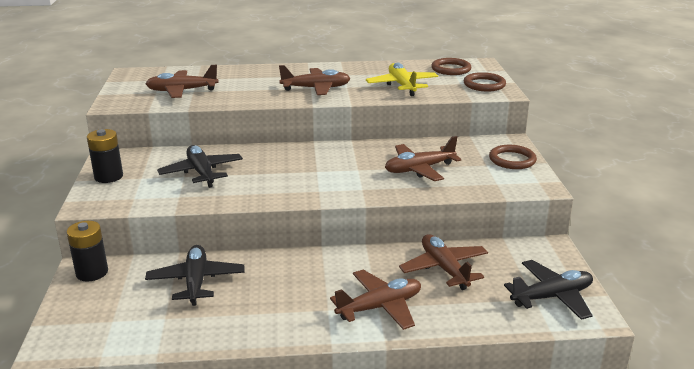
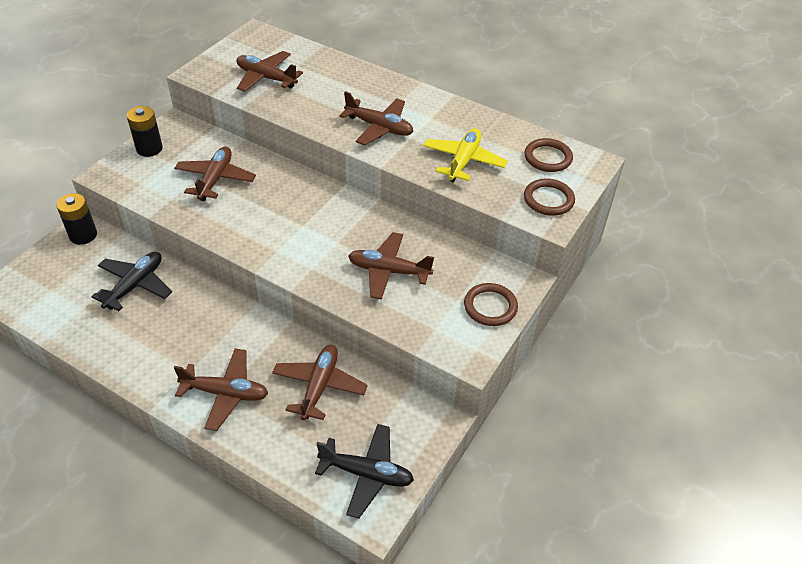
camera: 35 degrees right, 20 degrees up
black plane [157,145,243,188] -> brown plane [174,147,256,201]

